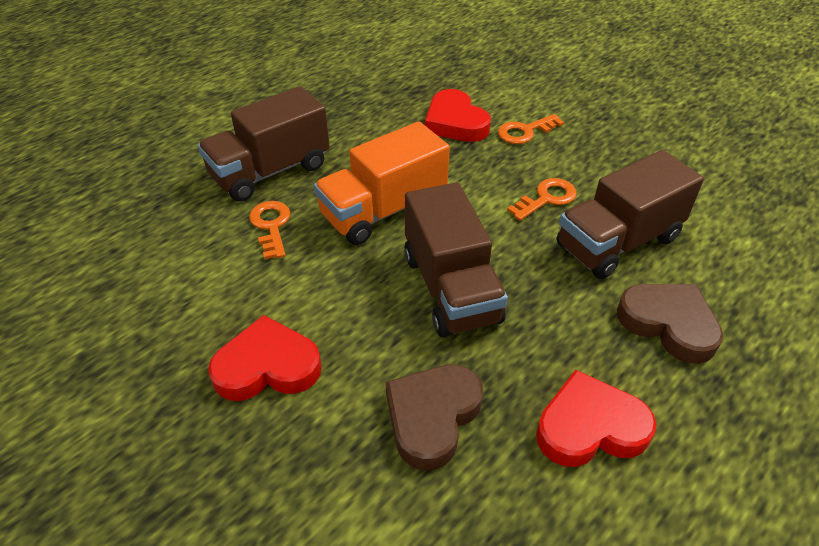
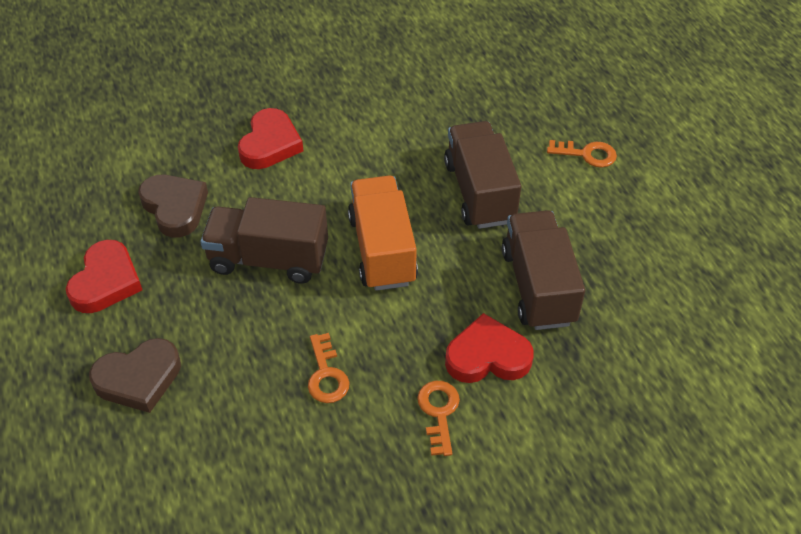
camera: 115 degrees right, 5 degrees up
orange key [249,201,290,259] -> orange key moved to [547,140,617,168]
brown truck [557,150,704,279] -> brown truck moved to [502,210,585,330]

